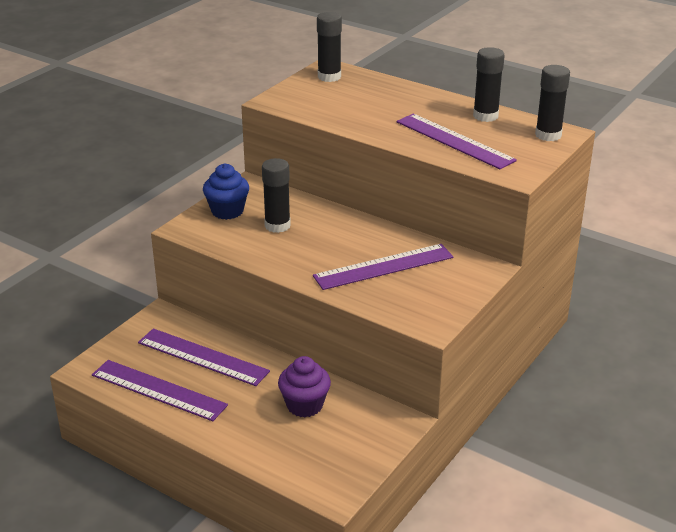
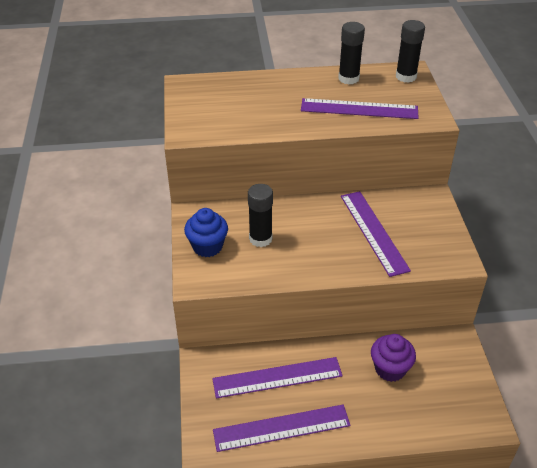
camera: 40 degrees left, 10 degrees up
purple ruler [313,244,453,290] -> purple ruler turned 45 degrees counterclockwise [341,191,411,277]
black glue stick [317,12,342,82] -> none

